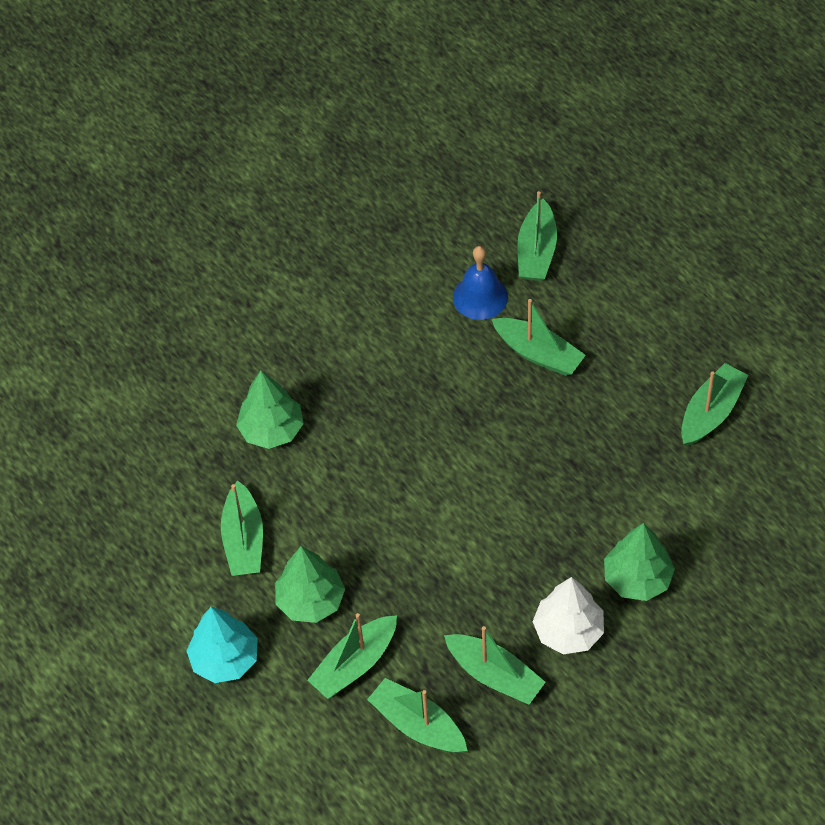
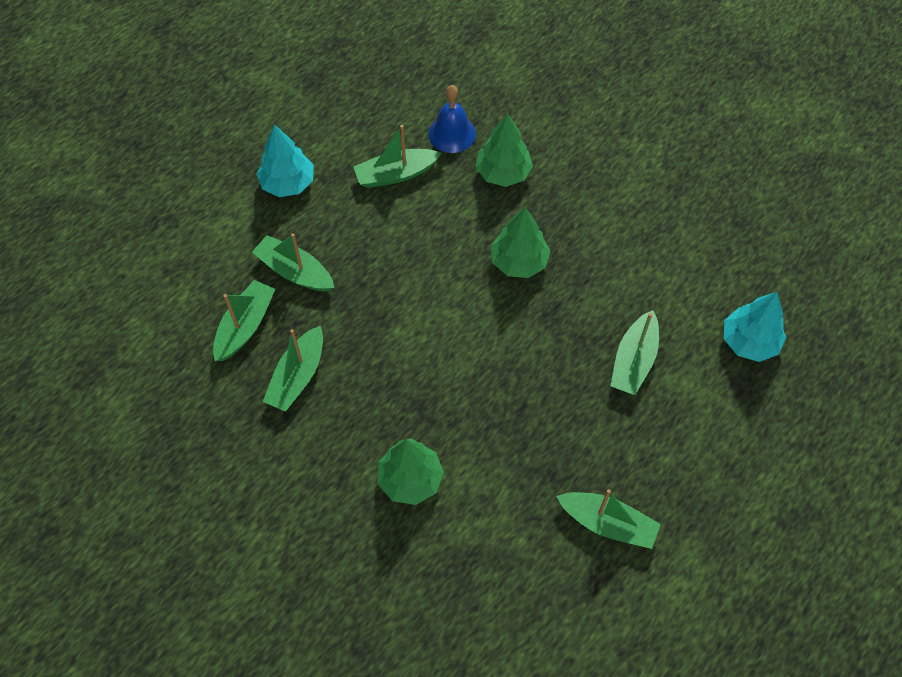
camera: 75 degrees right, 5 degrees up
green tree [275,546,345,623] -> green tree moved to [491,207,550,278]
blue bell [453,246,508,320] -> blue bell moved to [428,85,476,153]
green boat [517,191,557,281] -> turquoise tree [724,292,786,362]
white tree [533,577,604,654] -> none

